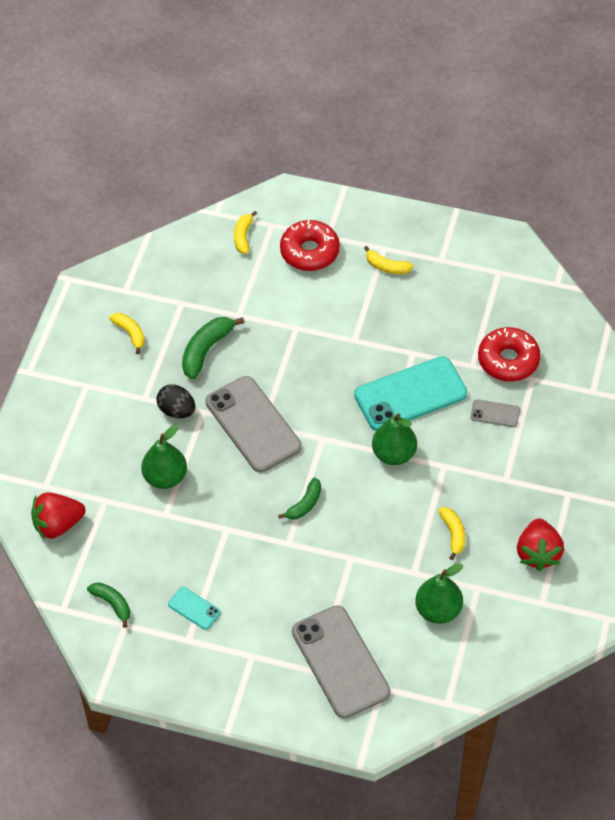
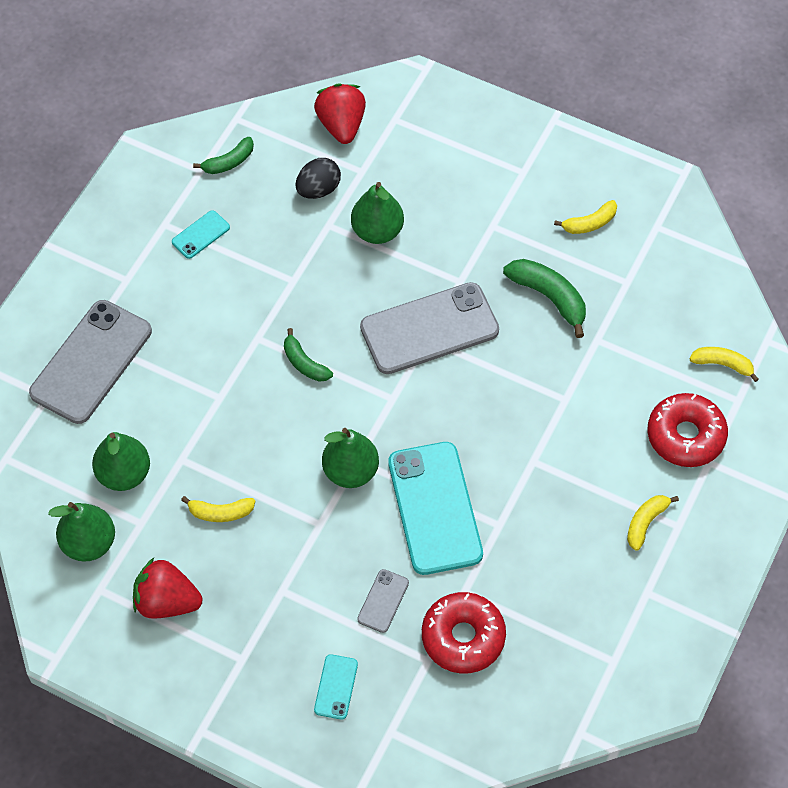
camera: 100 degrees right, 5 degrees up
black egg [156,384,195,418] -> black egg moved to [296,158,341,199]
grey phone [292,605,390,719] -> grey phone turned 45 degrees counterclockwise [29,300,152,424]
none -> green pear [48,502,115,562]
none -> turquoise phone [314,654,358,720]

